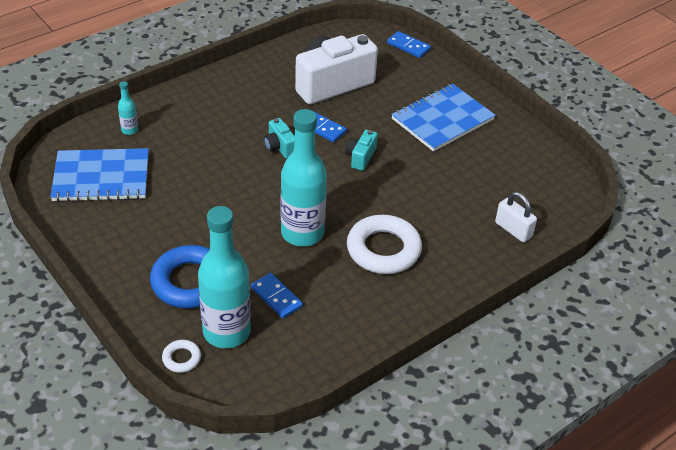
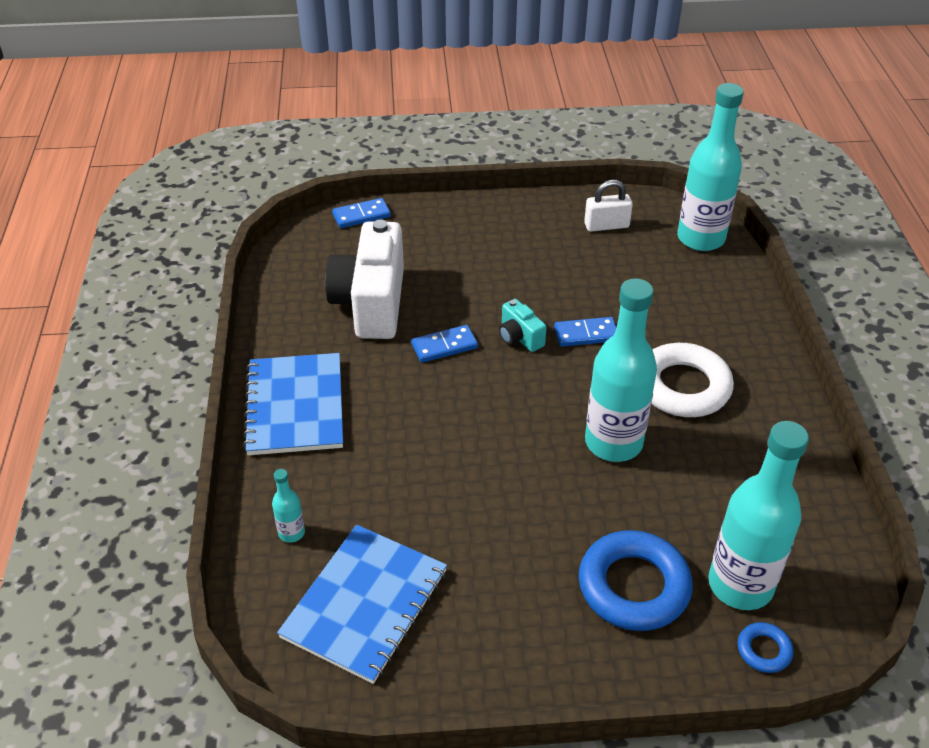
camera: 55 degrees left, 0 degrees up
white ring [162,340,201,373] -> blue ring [738,622,793,673]
blue domino [251,273,303,319] -> blue domino moved to [554,317,616,347]
turquoise camera [264,118,295,159] -> none
blue notebook [391,84,496,152] -> blue notebook moved to [243,353,343,455]
white padlock [495,192,537,242] -> white padlock moved to [584,180,633,232]
none -> turquoise bottle [677,83,744,251]

